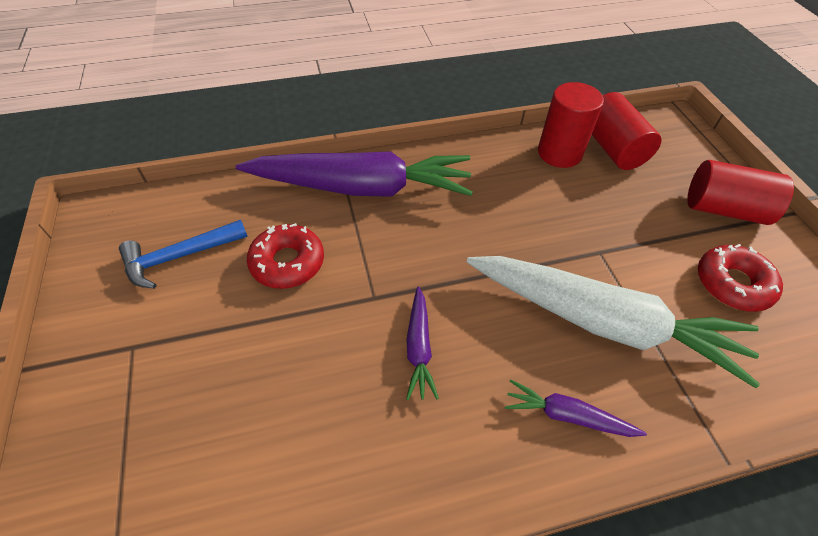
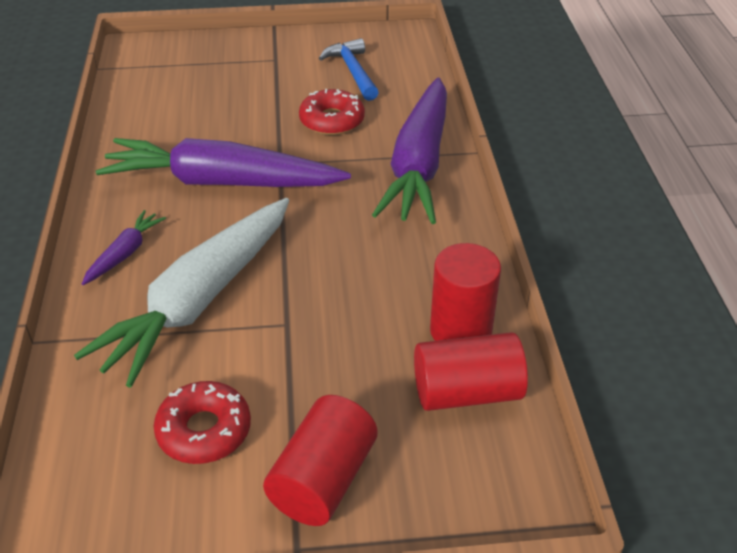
camera: 100 degrees right, 10 degrees down
purple carrot [406,286,439,400] -> purple carrot [96,138,351,187], size x2.33

